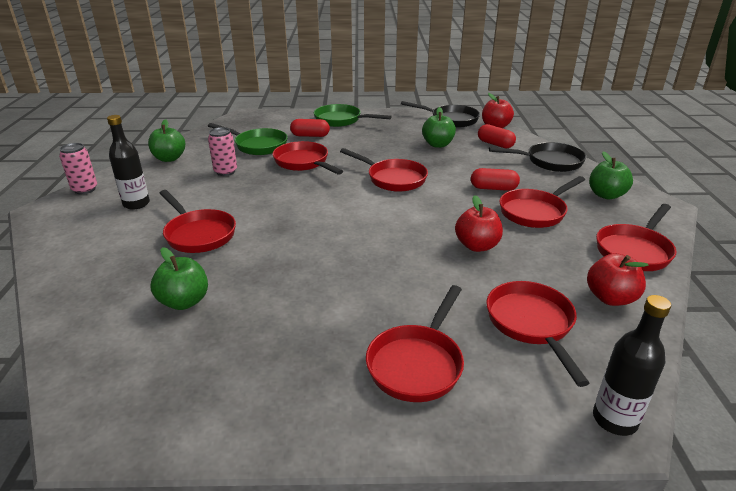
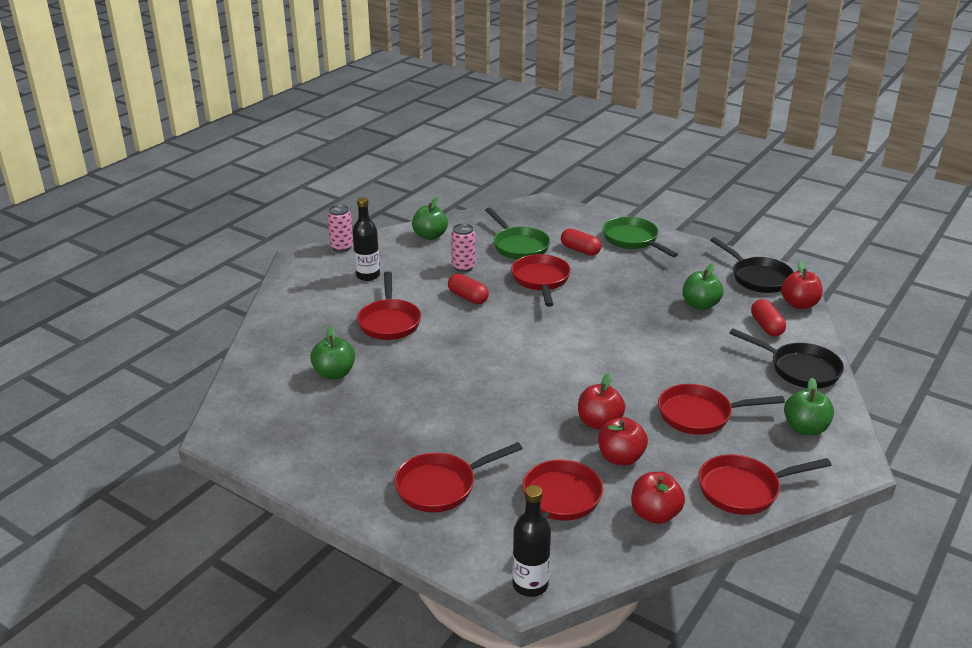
camera: 35 degrees right, 0 degrees up
red pan [340,148,428,192] -> none
red capsule [471,168,520,191] -> red capsule moved to [448,274,489,304]
none -> red apple [598,417,648,466]

